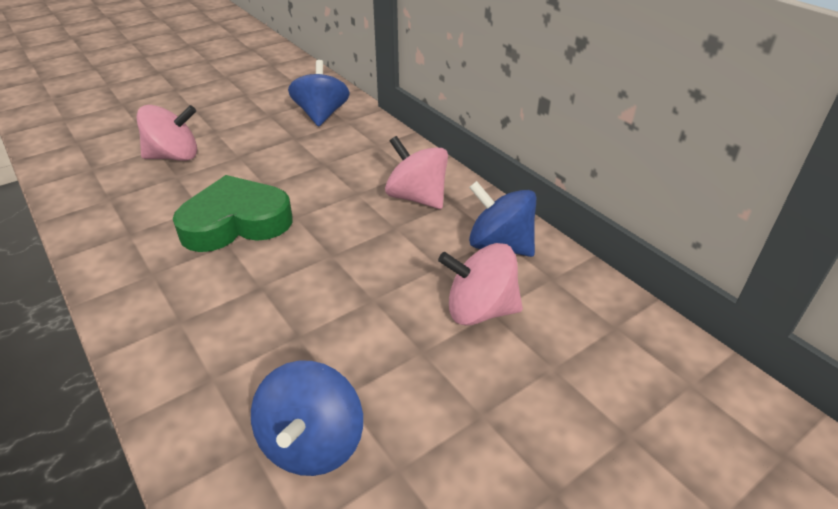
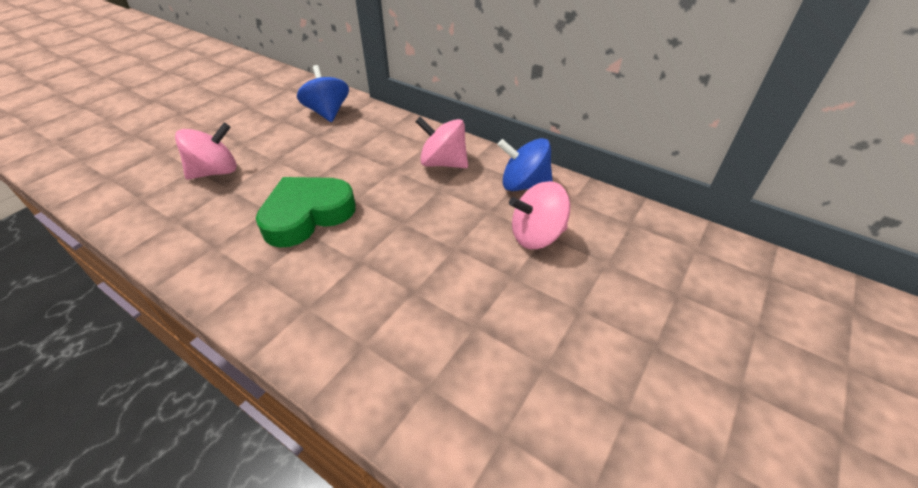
camera: 20 degrees left, 5 degrees up
blue spinning top [251,361,363,476] -> none

